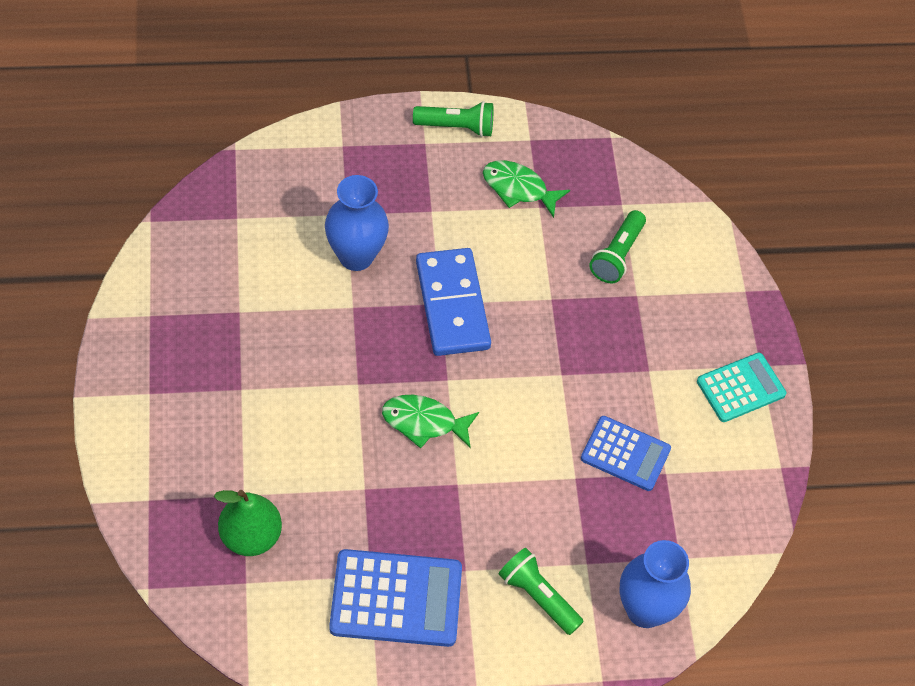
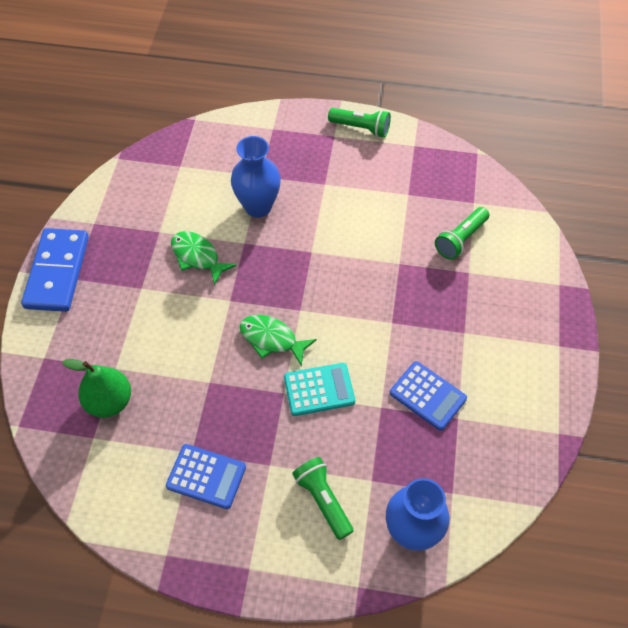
camera: 20 degrees right, 0 degrees up
blue calculator [329,549,462,647] -> blue calculator [166,444,246,509], size x0.65
blue domino [416,248,491,356] -> blue domino moved to [21,228,89,312]
green fish [483,160,570,218] -> green fish moved to [171,231,237,286]
turquoise calculator [697,352,786,422] -> turquoise calculator moved to [284,363,355,416]

